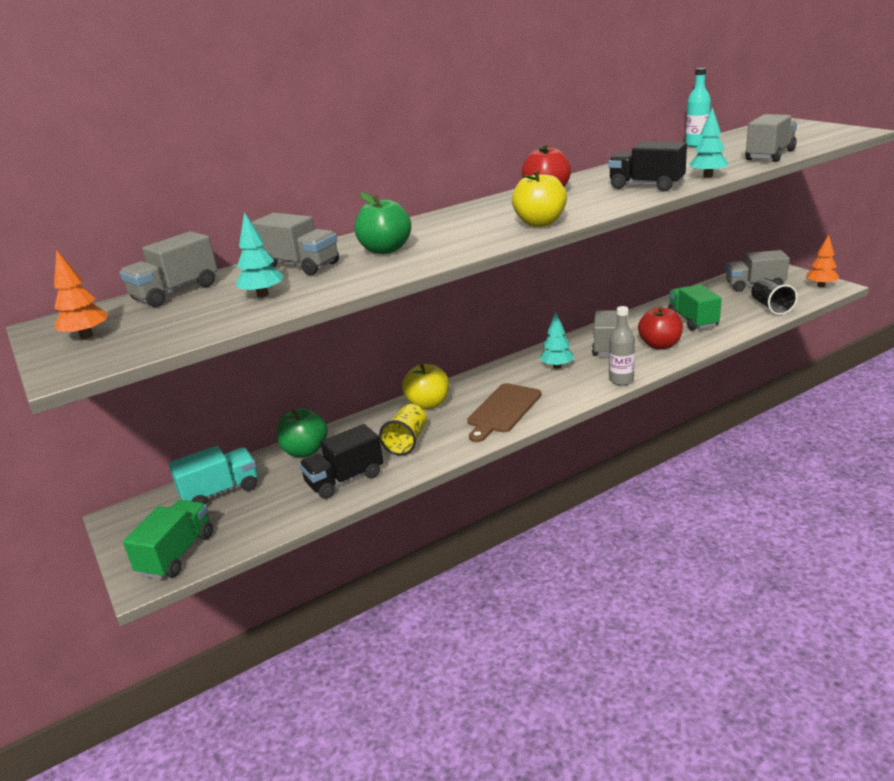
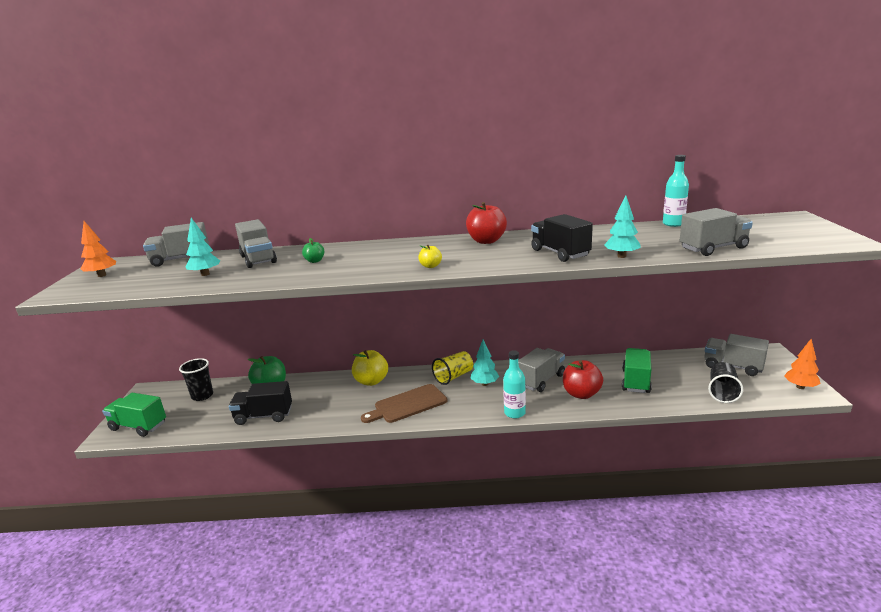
camera: 30 degrees right, 5 degrees down
green truck [123,500,213,579] -> green truck turned 120 degrees counterclockwise [102,393,166,437]
turquoise truck [169,446,258,505] -> black cup [179,358,213,401]
green apple [355,192,411,254] -> green apple [302,238,324,263], size x0.52
yellow cup [379,404,427,456] -> yellow cup moved to [432,351,473,385]
yellow apple [512,170,567,227] -> yellow apple [418,245,442,268], size x0.52
grey bottle [609,306,635,386] -> turquoise bottle [503,350,526,419]

